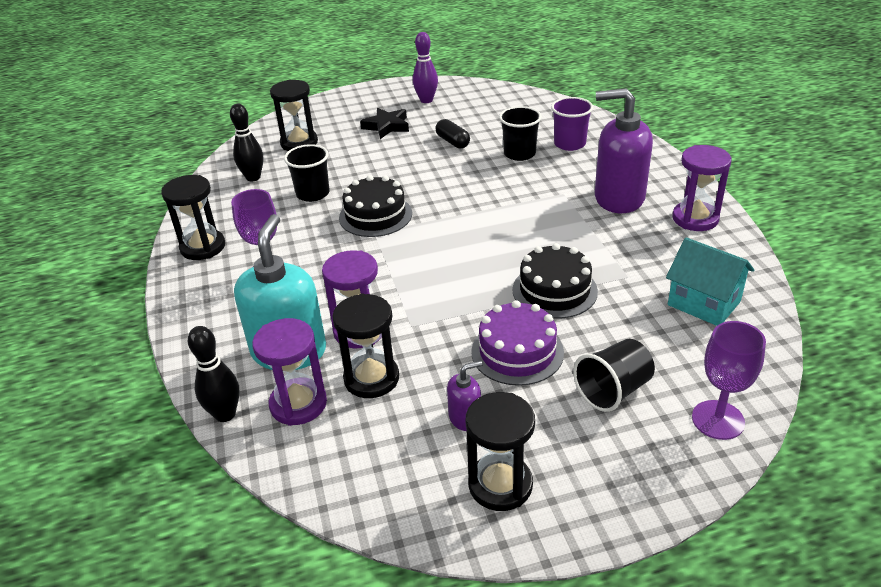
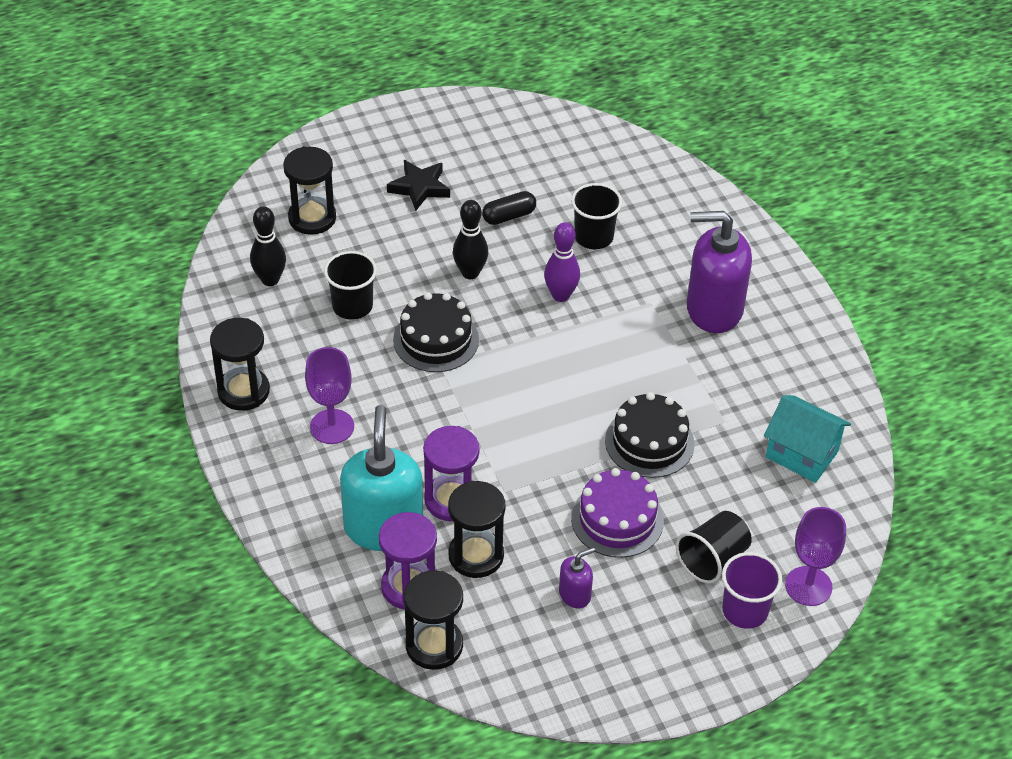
camera: 10 degrees left, 10 degrees up
black bowling pin [188,326,239,422] -> black bowling pin moved to [453,200,488,279]
purple bowling pin [413,32,438,103] -> purple bowling pin moved to [544,222,580,302]
black capsule [435,119,470,148] -> black capsule turned 75 degrees counterclockwise [482,191,536,225]
black hourglass [466,392,535,511] -> black hourglass moved to [404,570,463,670]
purple cup [551,97,593,151] -> purple cup moved to [722,552,782,629]
purple hourglass [672,145,732,231] -> none

